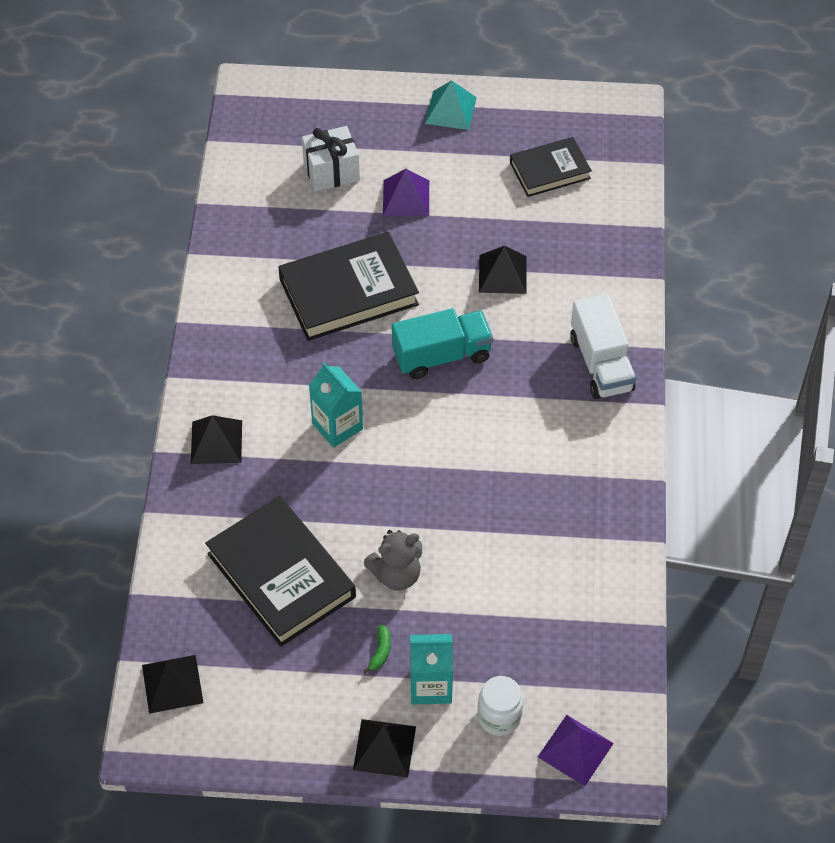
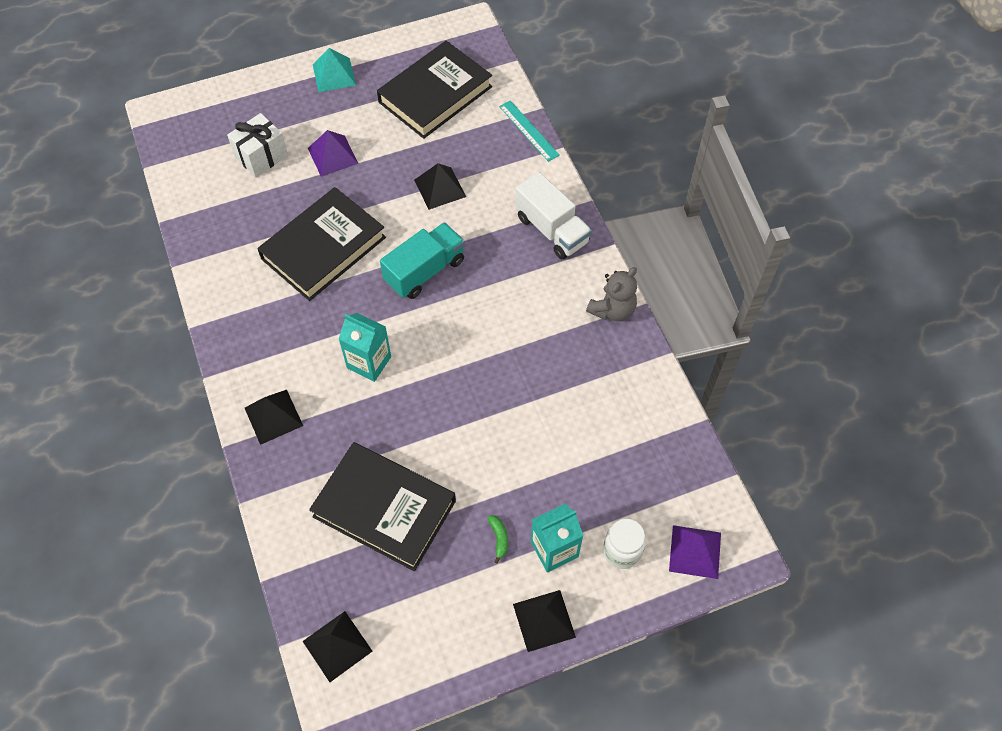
camera: 25 degrees left, 5 degrees up
grey teddy bear [364,530,422,591] -> grey teddy bear moved to [586,267,637,321]
black book [510,137,592,197] -> black book [377,41,492,139], size x1.66
none -> turquoise ruler [499,100,560,162]

